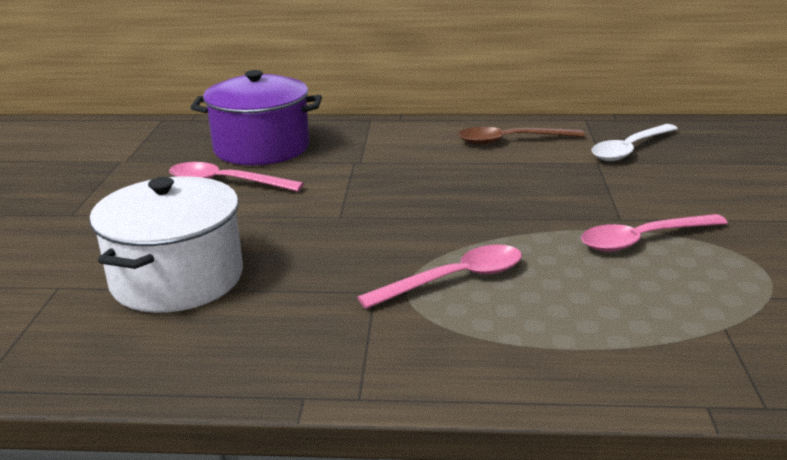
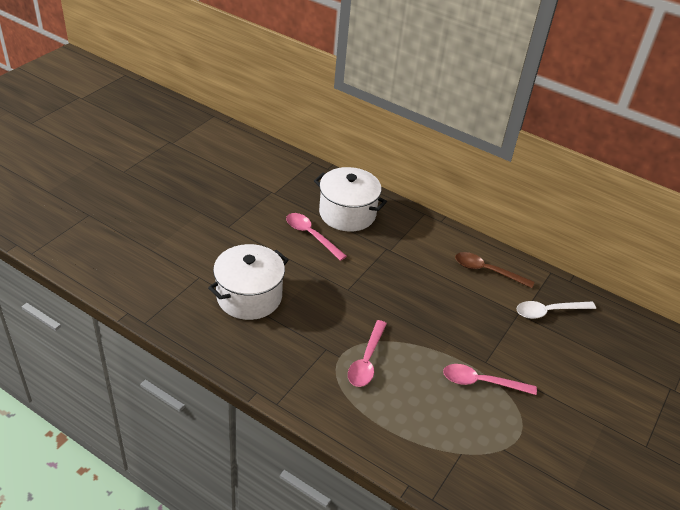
camera: 25 degrees right, 15 degrees up
purple pot [190,70,322,165] -> white pot [314,167,387,232]
pink spoon [357,245,522,309] -> pink spoon turned 105 degrees clockwise [348,320,387,387]

